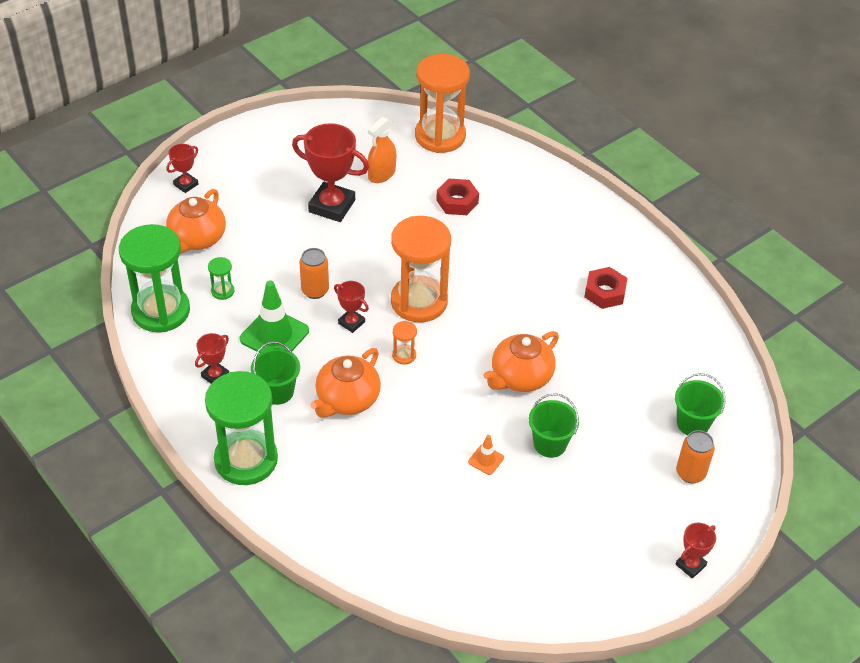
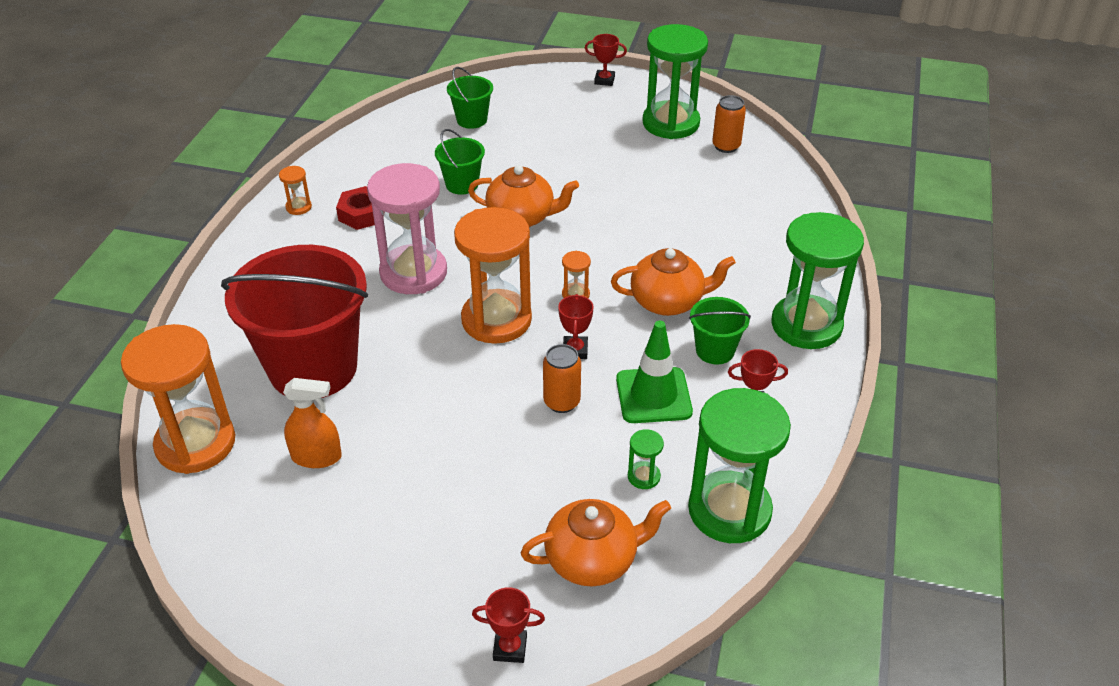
camera: 125 degrees left, 5 degrees down
red trophy [292,123,369,222] -> none
red nut [436,178,479,215] -> red bucket [221,245,368,398]
orange traffic cone [468,435,504,475] -> none
green bucket [529,393,579,458] -> green bucket moved to [435,129,485,195]
orange can [676,430,715,484] -> orange can moved to [712,95,746,153]
none -> orange hourglass [279,166,312,215]
none -> pink hourglass [367,163,447,294]
none -> green hourglass [642,24,708,139]

